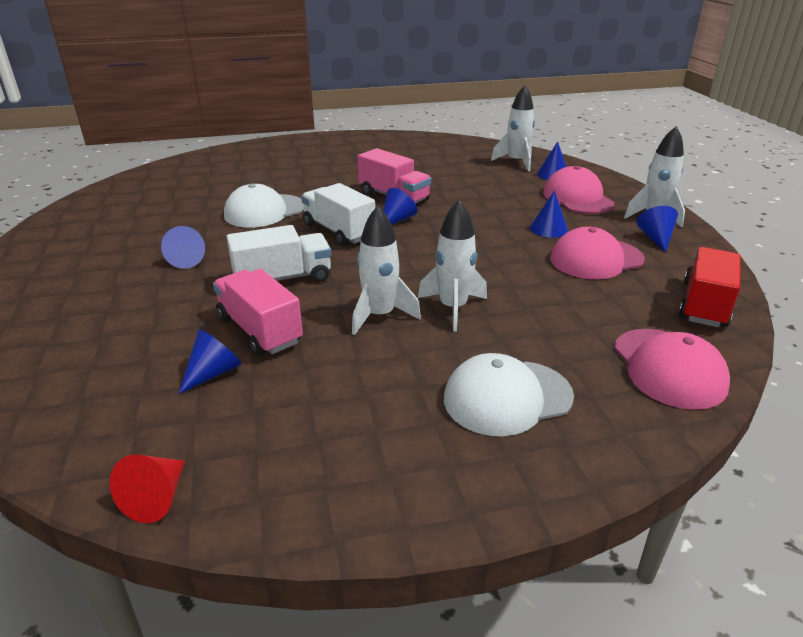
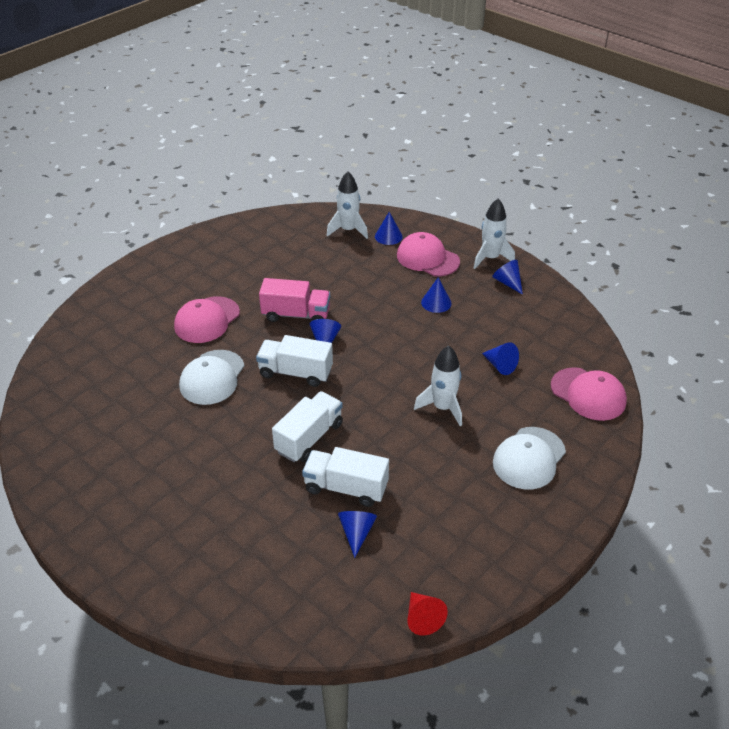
camera: 35 degrees left, 10 degrees up
blue cone [161,226,205,269] -> blue cone moved to [482,342,519,375]
pink truck [213,269,303,356] -> white truck [302,447,389,507]
white rocket [352,206,421,335] -> none
pink cap [550,227,645,279] -> pink cap moved to [174,296,240,343]
red truck [679,247,741,327] -> none

